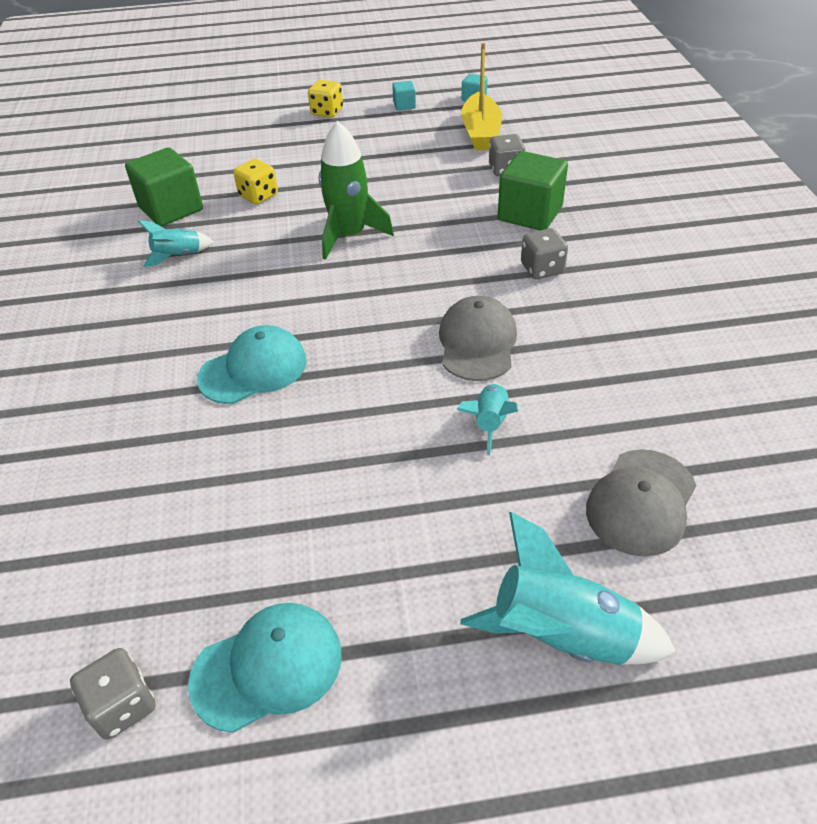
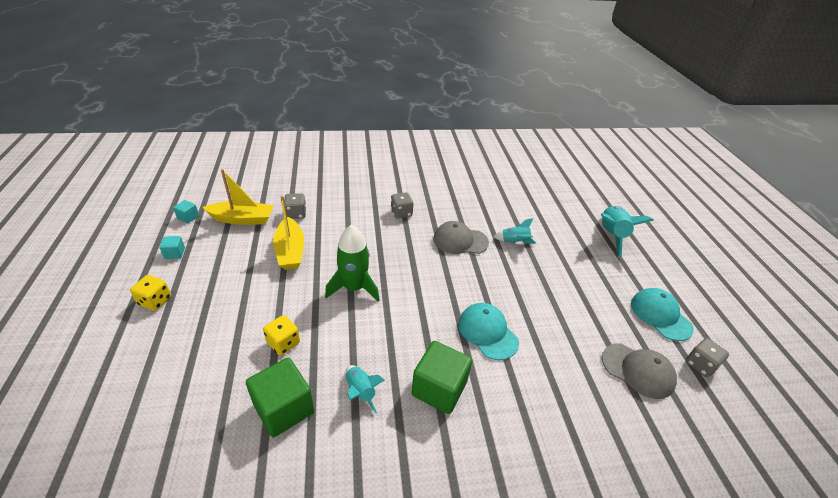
camera: 95 degrees left, 5 degrees down
green cube [498,151,568,230] -> green cube moved to [411,341,472,414]
grey cap [586,449,696,557] -> grey cap moved to [602,343,677,399]
none -> yellow boat [273,196,304,270]

